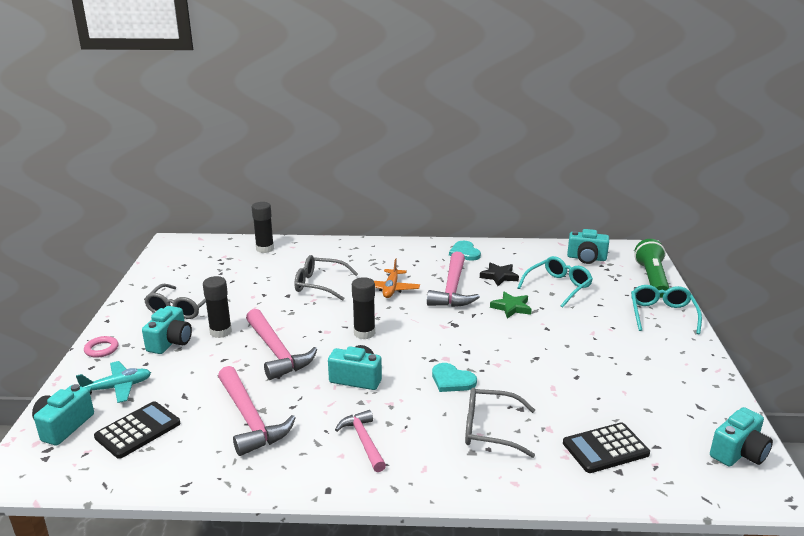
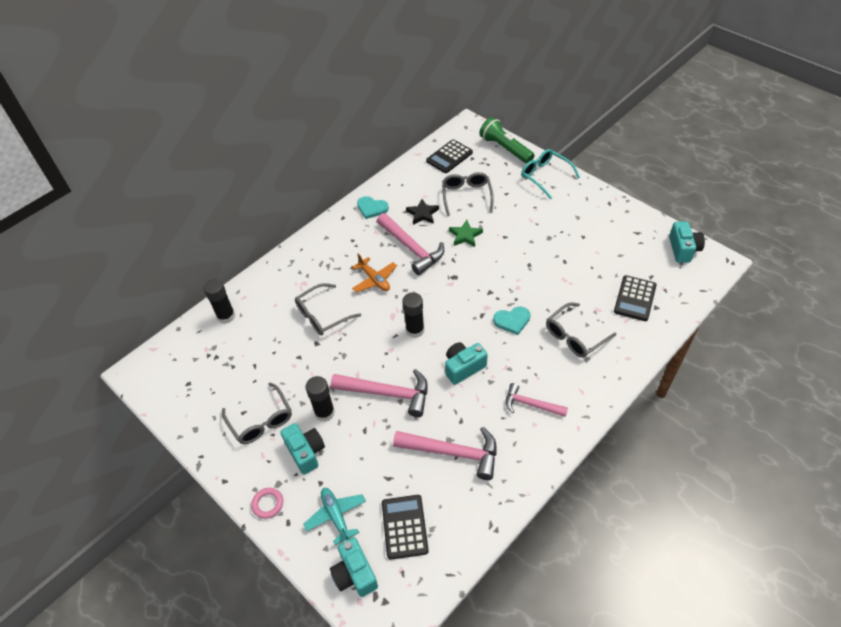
camera: 45 degrees left, 25 degrees up
turquoise plane [76,361,151,403] -> turquoise plane turned 45 degrees counterclockwise [303,488,366,545]
turquoise glasses [517,256,593,308] -> grey glasses [442,172,494,216]
turquoise camera [567,229,609,264] -> black calculator [426,139,473,173]

